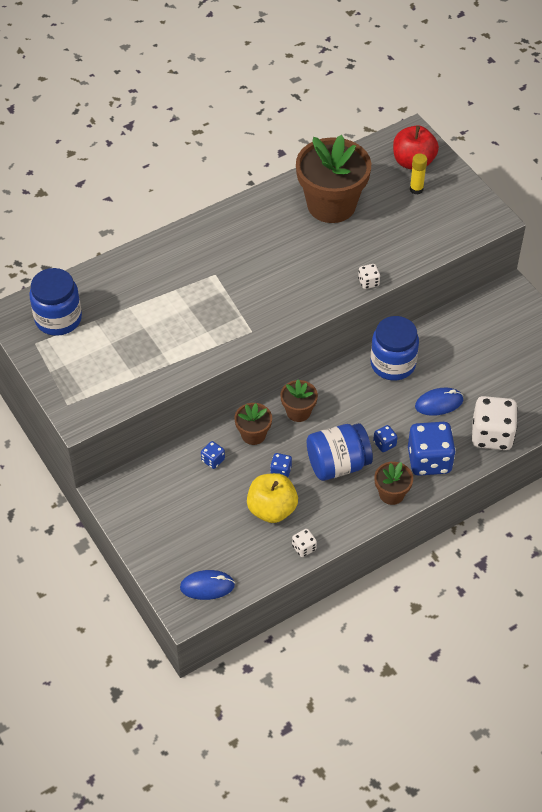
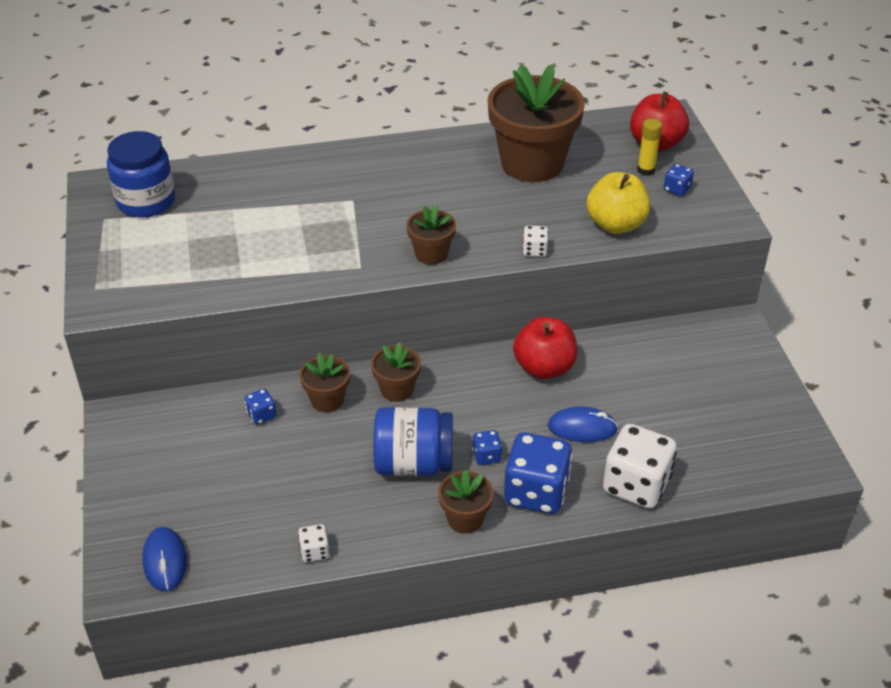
camera: 20 degrees right, 10 degrees down
blue mouse [180,570,235,600] -> blue mouse turned 60 degrees clockwise [142,527,187,591]
yellow apple [247,473,298,523] -> yellow apple moved to [587,172,650,234]
blue dice [270,453,292,478] -> blue dice moved to [664,164,694,196]
blue jar [370,316,419,380] -> red apple [513,317,577,379]
none -> brown flower pot [406,204,456,265]

